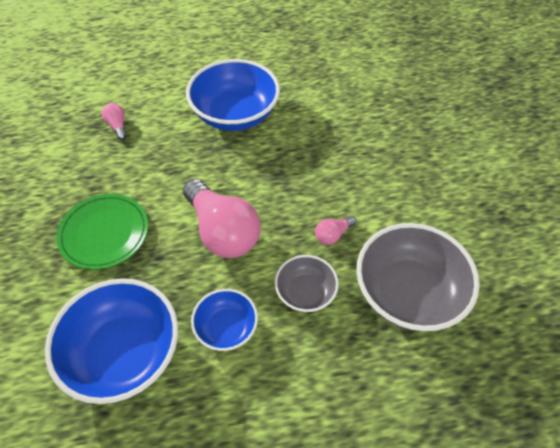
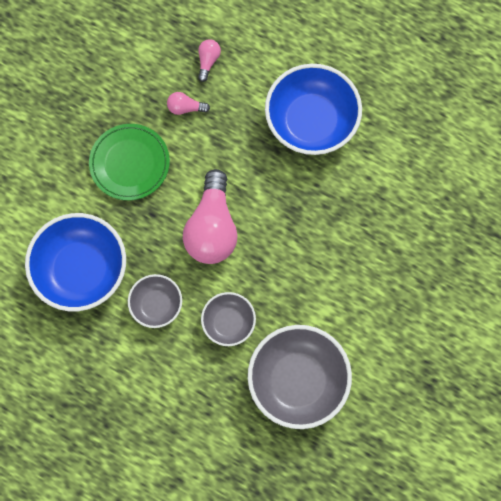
camera: 40 degrees right, 20 degrees up
blue bowl [191,289,258,351] -> grey bowl [128,274,182,328]
pink light bulb [315,216,356,245] -> pink light bulb moved to [167,92,210,115]

